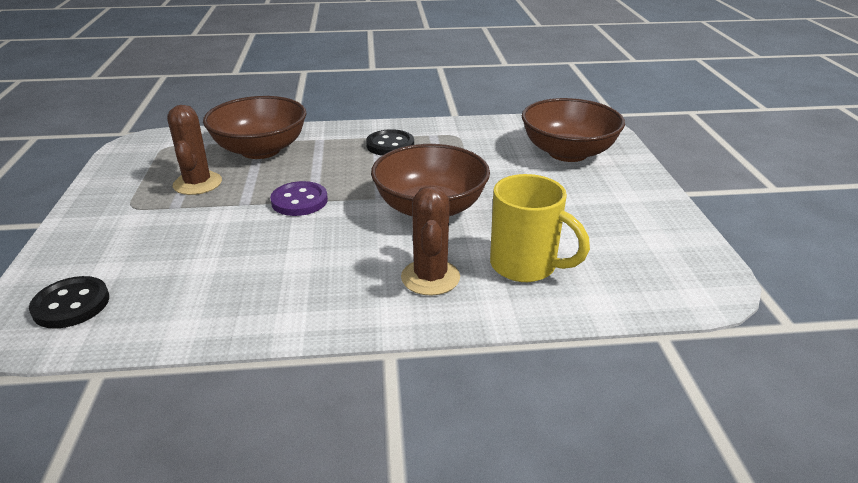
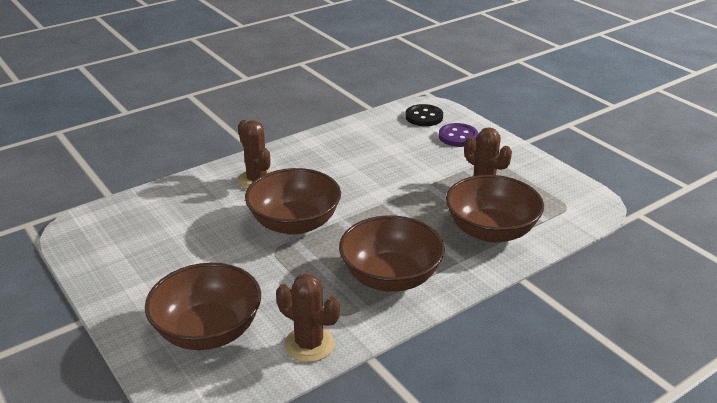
camera: 150 degrees right, 0 degrees up
purple button [270,181,328,216] -> purple button moved to [439,123,478,147]
black button [366,129,414,156] -> brown bowl [339,215,445,292]
yellow mug [490,174,590,282] -> none
none -> brown cactus [276,274,340,362]

